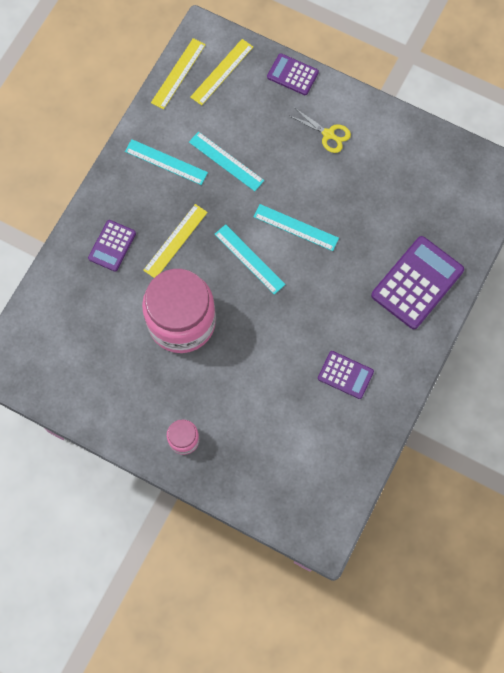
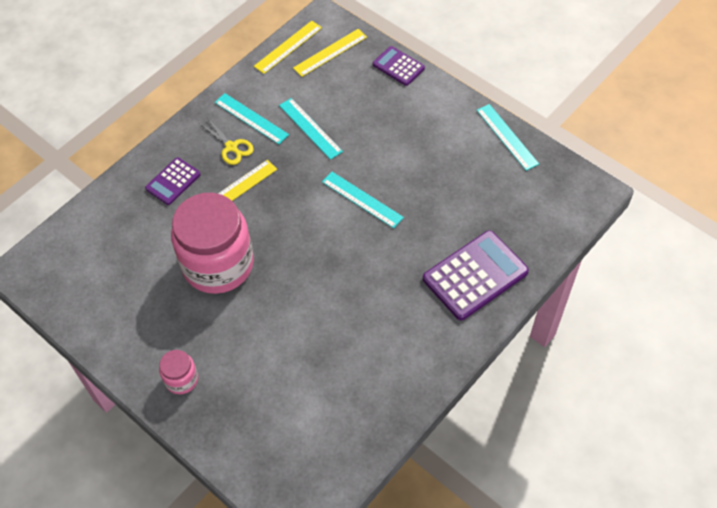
camera: 15 degrees right, 15 degrees down
turquoise ruler [215,224,286,295] -> turquoise ruler moved to [477,104,539,171]
yellow scissors [290,108,351,153] -> yellow scissors moved to [199,119,254,165]
purple calculator [318,351,374,399] -> none

